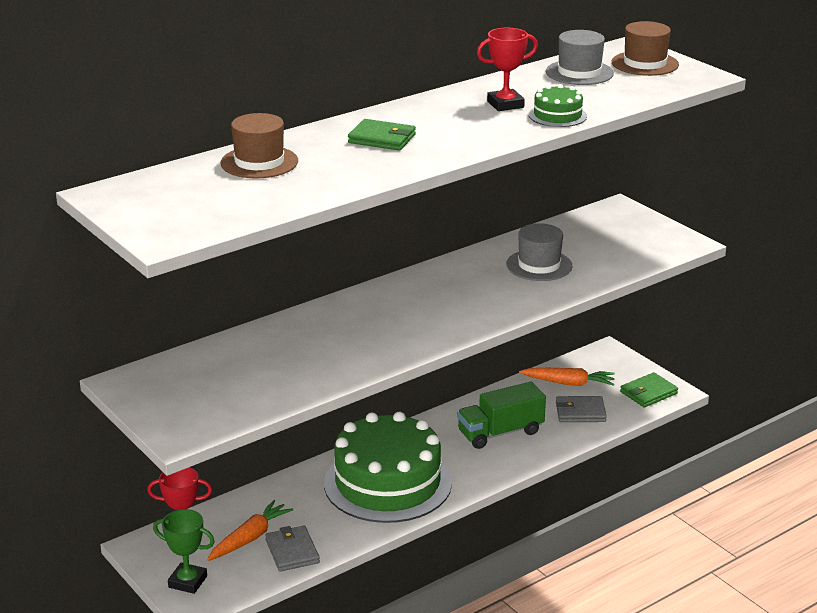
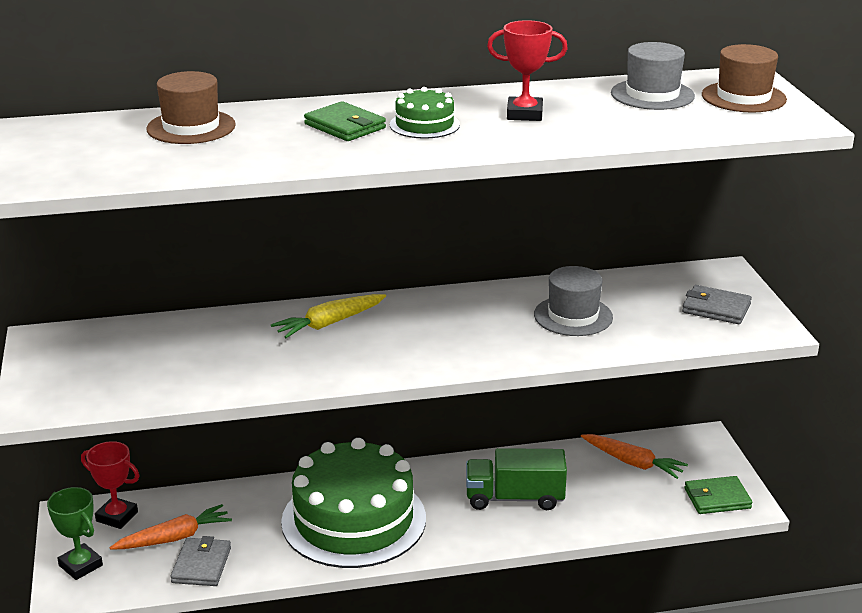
camera: 25 degrees right, 0 degrees up
green cake [529,84,587,127] -> green cake moved to [389,87,460,139]
grey wallet [556,396,607,422] -> grey wallet moved to [682,285,752,324]
none -> yellow carrot [271,294,386,338]

